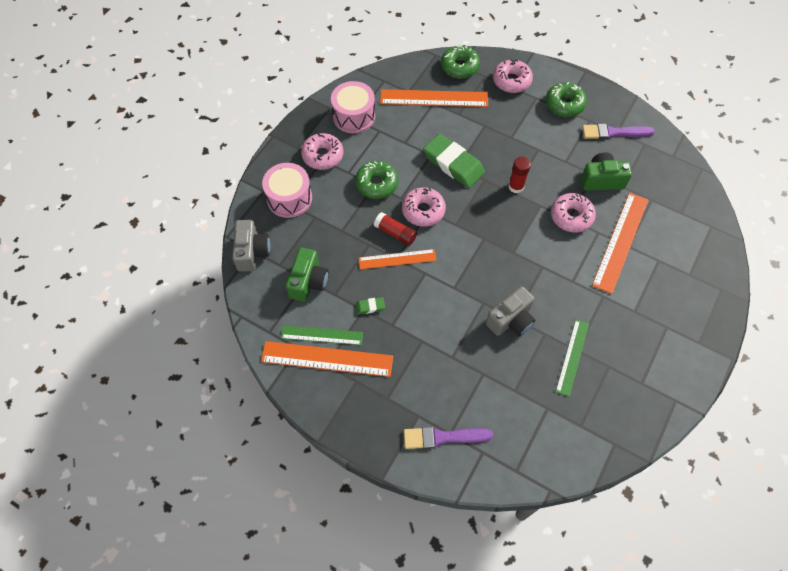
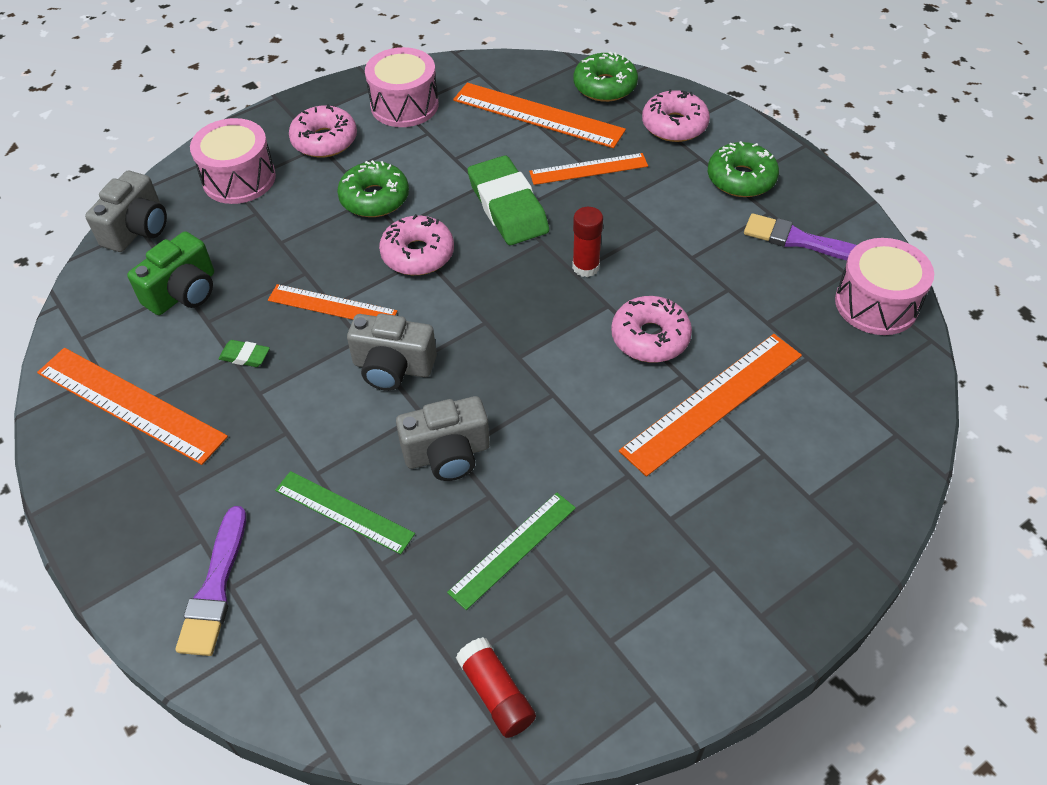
camera: 25 degrees right, 10 degrees down
green ruler [281,326,363,345] -> green ruler moved to [275,471,415,554]
red glue stick [374,212,417,246] -> red glue stick moved to [456,637,536,738]
purple brush [404,427,493,449] -> purple brush turned 105 degrees counterclockwise [175,506,246,656]
green camera [581,152,632,191] -> none
none -> grey camera [347,313,437,391]
none -> orange ruler [529,153,648,185]
none -> pink drum [835,238,934,335]

